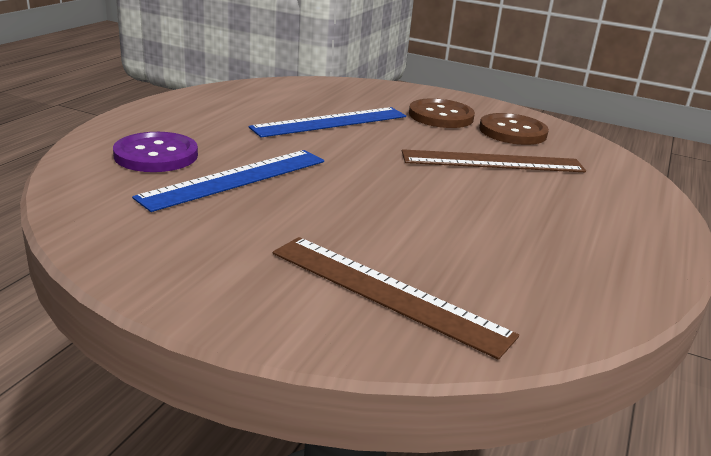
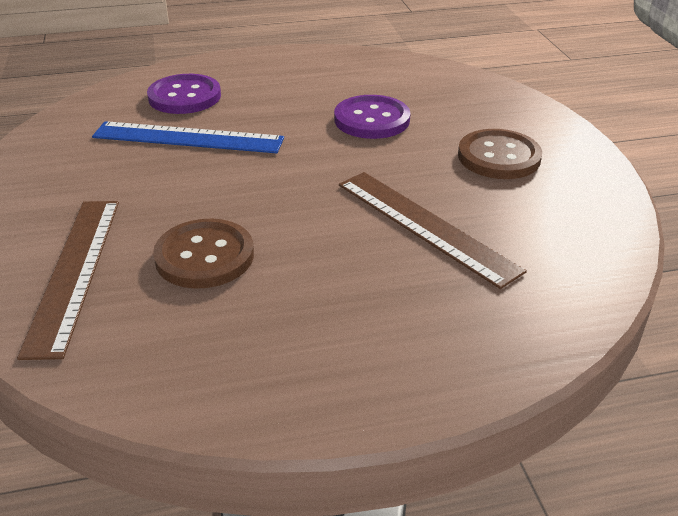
camera: 55 degrees right, 10 degrees up
blue ruler [249,107,406,137] -> purple button [334,95,410,139]
brown button [479,113,549,145] -> brown button moved to [153,219,254,289]

